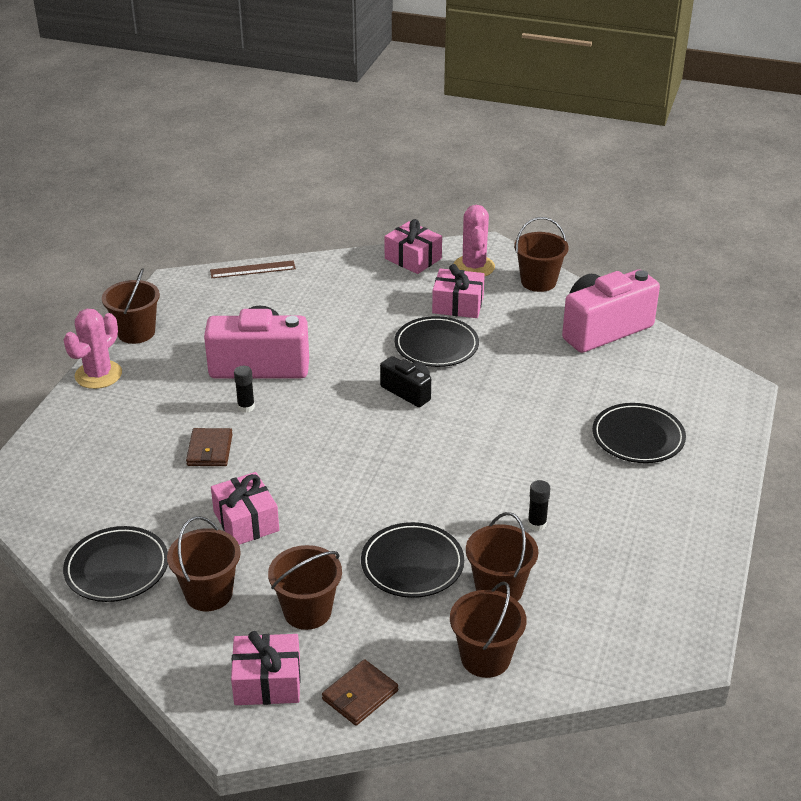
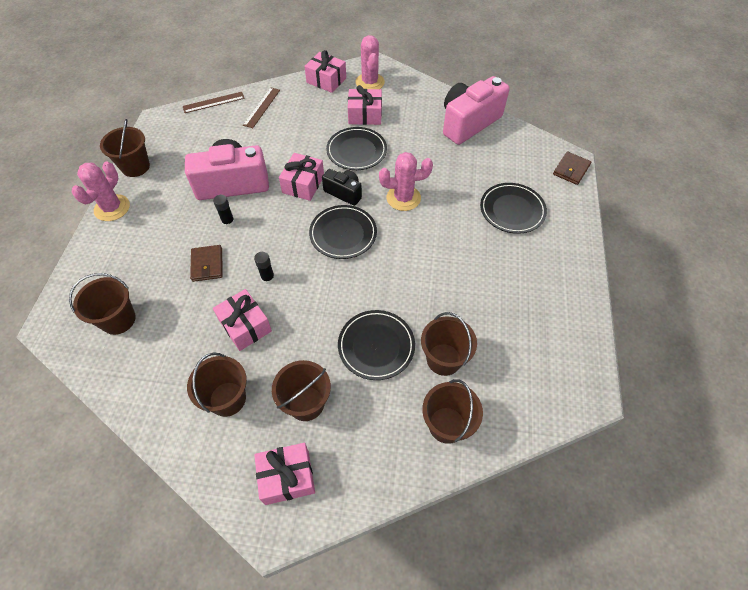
camera: 10 degrees left, 20 degrees up
black plate [63,526,168,602] -> black plate moved to [309,205,377,259]
brown wallet [322,659,398,726] -> brown wallet moved to [553,151,591,185]
brown bucket [514,217,569,292] -> brown bucket moved to [69,273,136,335]
black glue stick [528,480,550,531] -> black glue stick moved to [254,252,275,284]
none -> brown ruler [243,87,280,128]
none -> pink gift [279,153,324,201]
none -> pink cactus [379,152,433,211]

